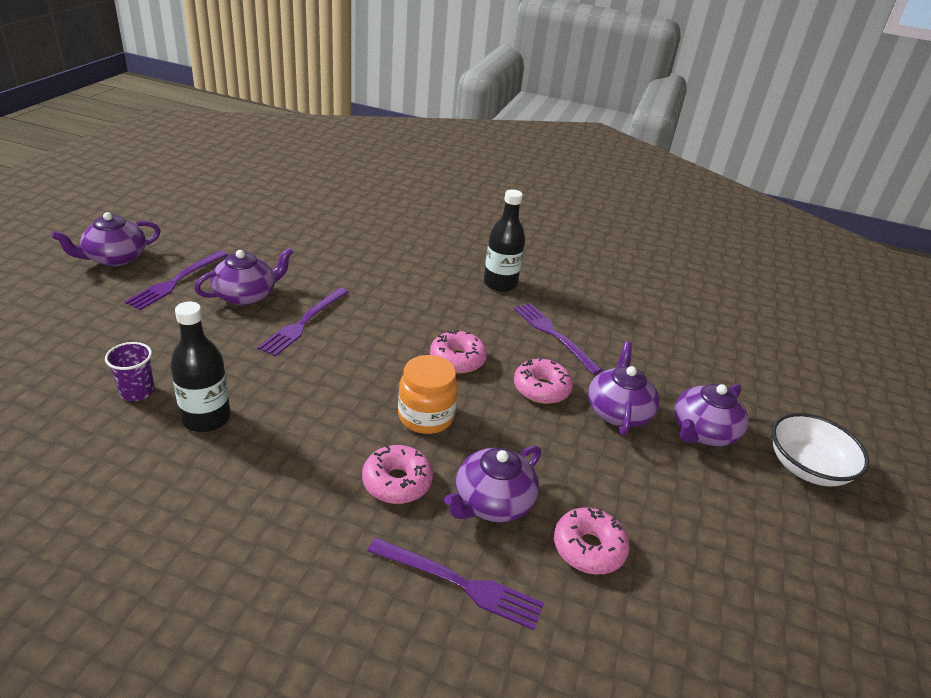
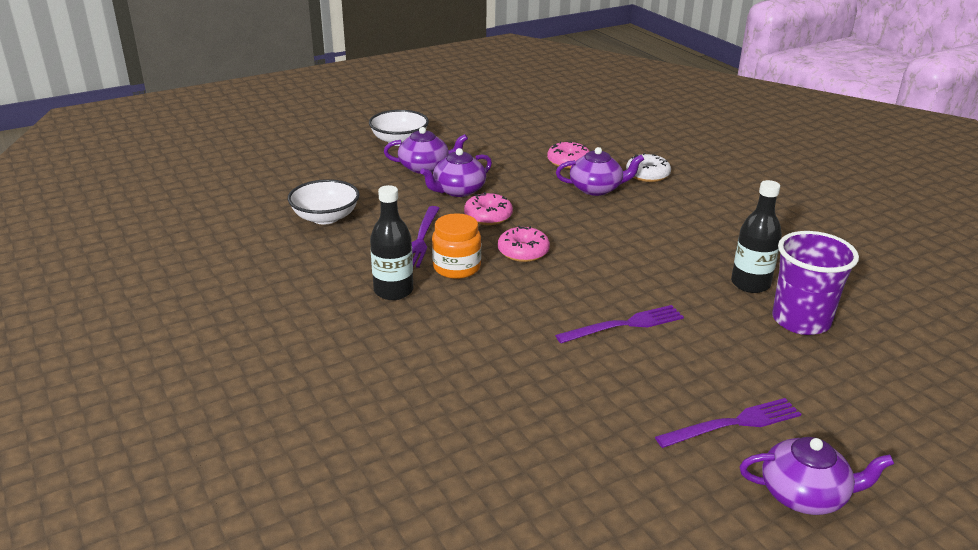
camera: 135 degrees left, 5 degrees down
purple cup [105,342,155,401] -> purple cup [772,231,859,335], size x1.94
purple teapot [194,248,293,306] -> none
pink donut [362,445,433,504] -> none
purple fork [368,538,544,630] -> white donut [626,153,671,182]
orange jar [398,355,458,434] -> orange jar moved to [432,213,481,279]
none -> white bowl [288,179,359,225]

